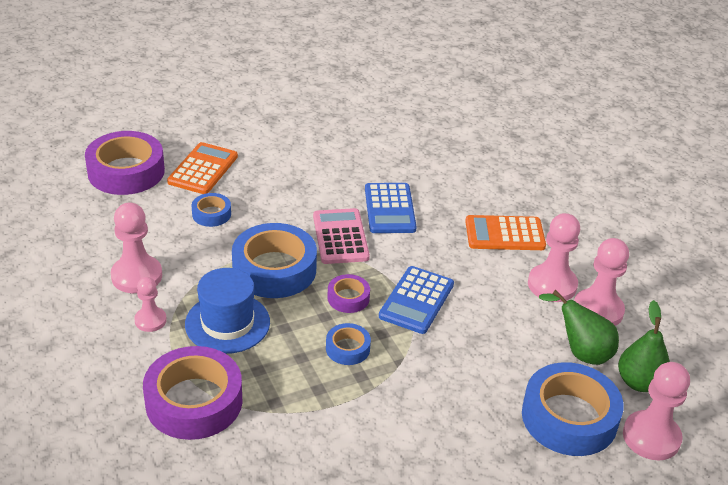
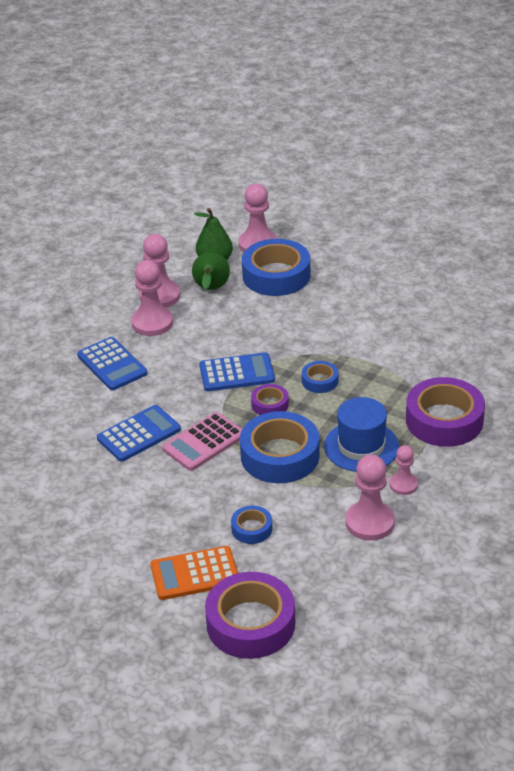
camera: 120 degrees left, 0 degrees up
orange calculator [465,215,546,250] -> blue calculator [77,337,148,390]

